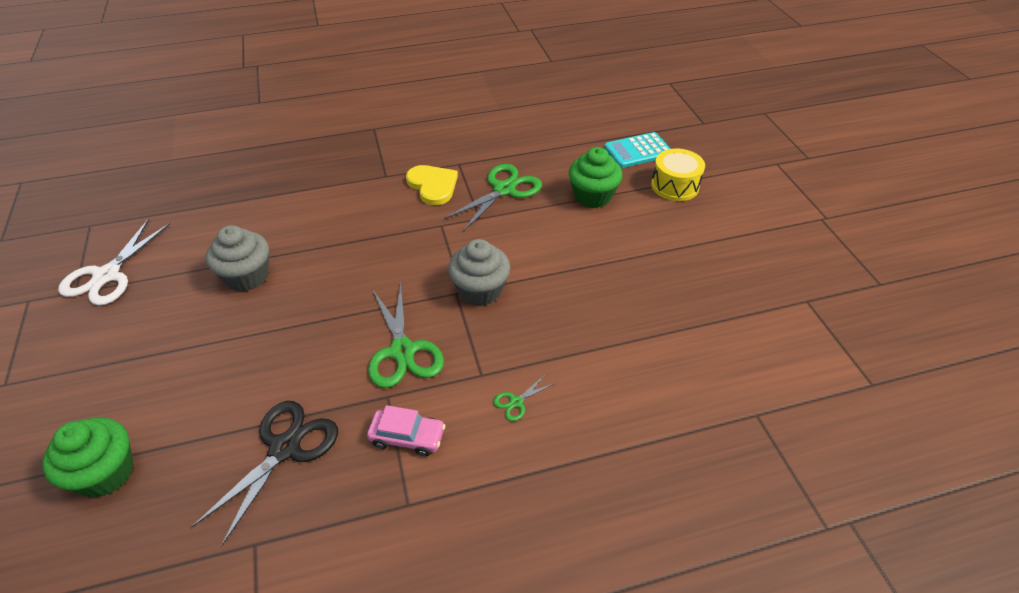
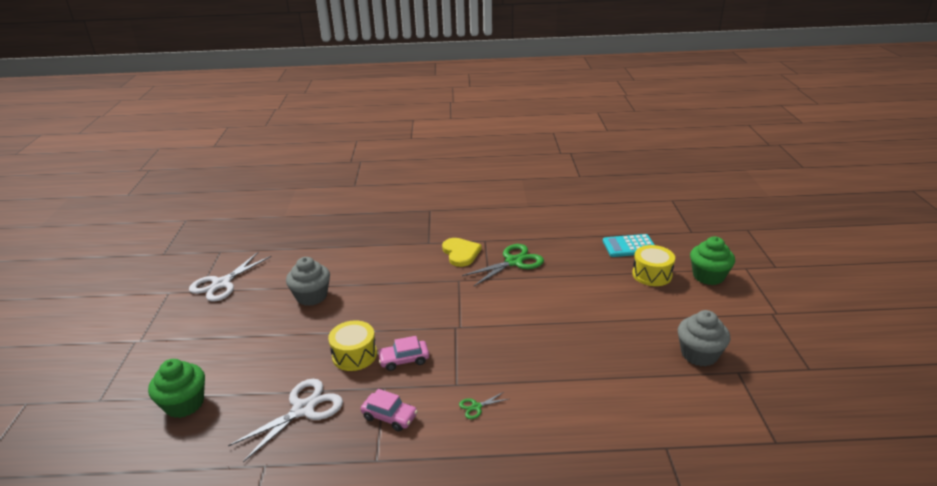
camera: 15 degrees right, 15 degrees down
black scissors [192,401,338,546] -> white scissors [228,379,343,462]
green scissors [368,282,444,388] -> pink car [377,336,429,371]
grey cupcake [448,239,510,306] -> grey cupcake moved to [678,310,731,367]
green cupcake [569,147,622,208] -> green cupcake moved to [690,236,735,285]
none -> yellow drum [328,320,377,371]

